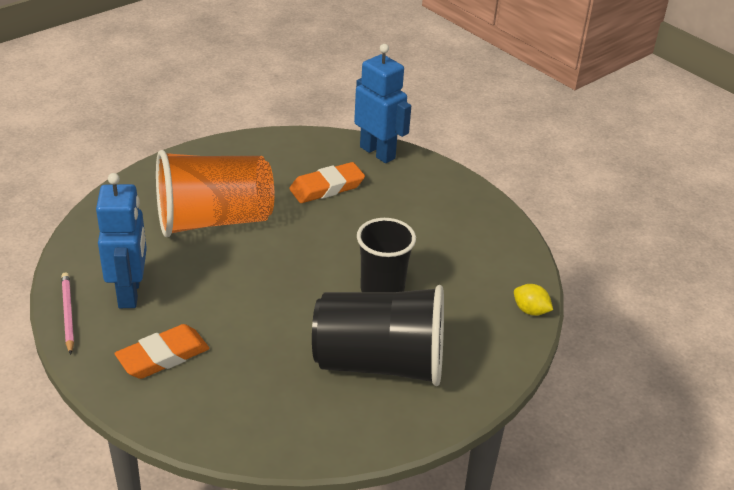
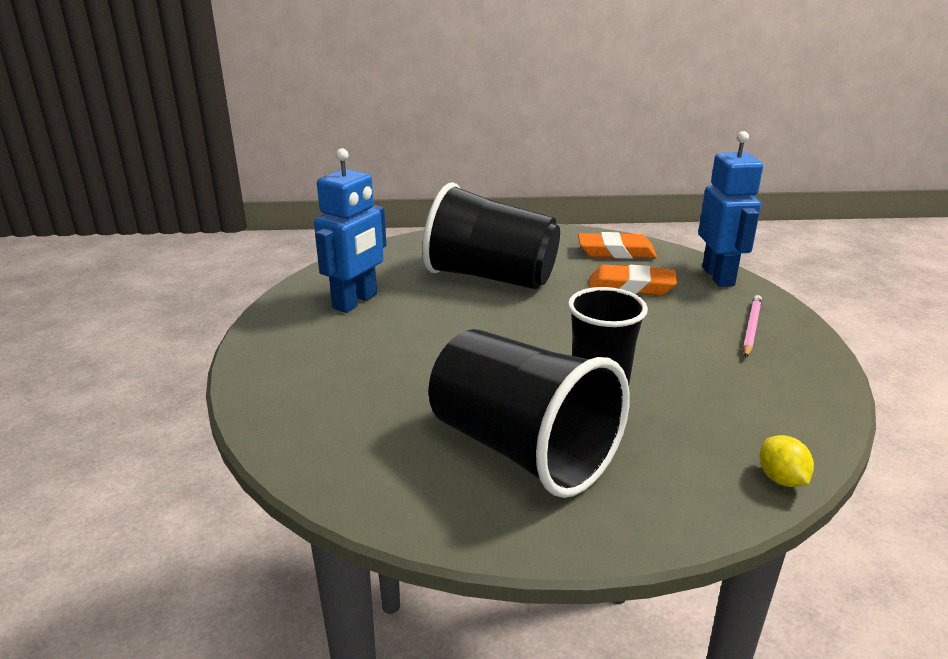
camera: 40 degrees right, 10 degrees down
pink pencil [61,272,74,355] -> pink pencil moved to [743,295,762,357]
orange eraser [114,324,210,379] -> orange eraser moved to [578,232,657,259]
orange cup [156,150,274,237] -> black cup [422,182,560,290]

